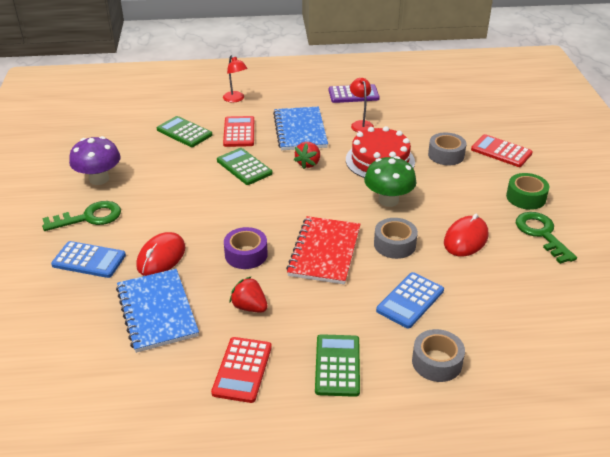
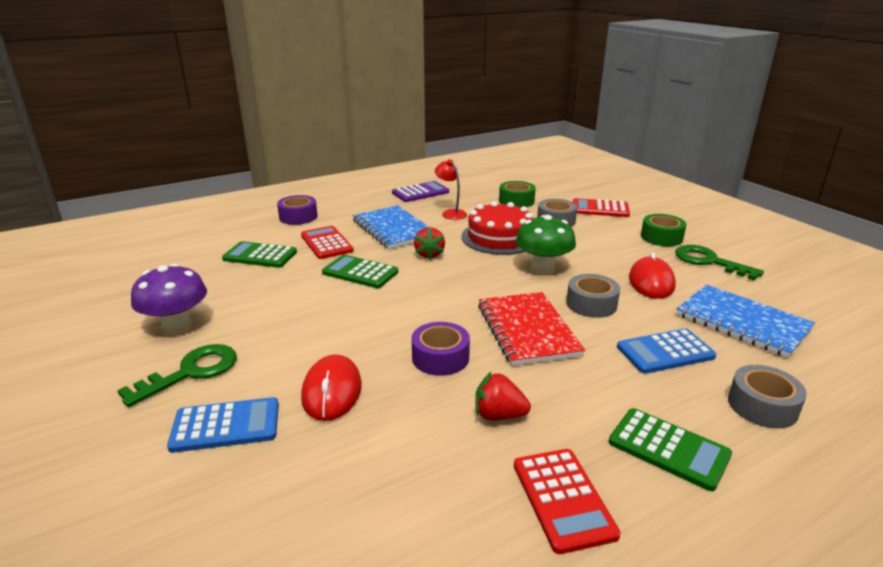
camera: 25 degrees left, 10 degrees down
blue notebook [116,269,199,353] -> blue notebook moved to [676,285,815,358]
red lamp [223,55,247,102] -> purple tape [277,195,317,225]
green calculator [315,334,360,397] -> green calculator turned 150 degrees clockwise [609,408,732,491]
blue calculator [376,272,444,329] -> blue calculator turned 60 degrees clockwise [617,329,716,374]
none -> green tape [499,181,536,207]

